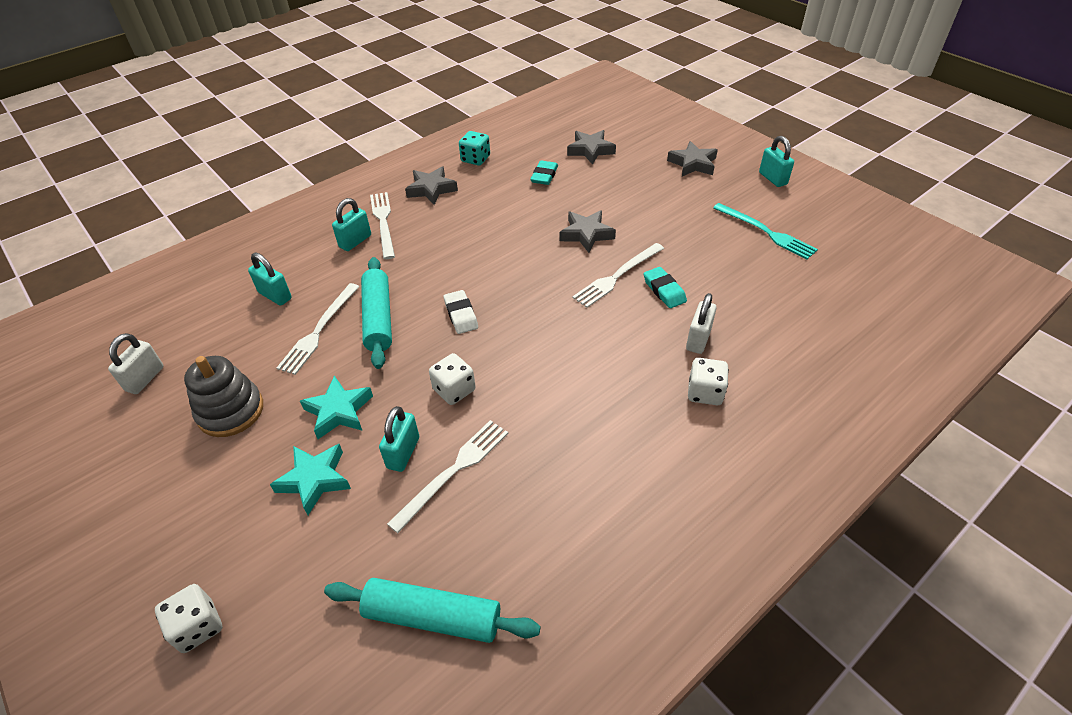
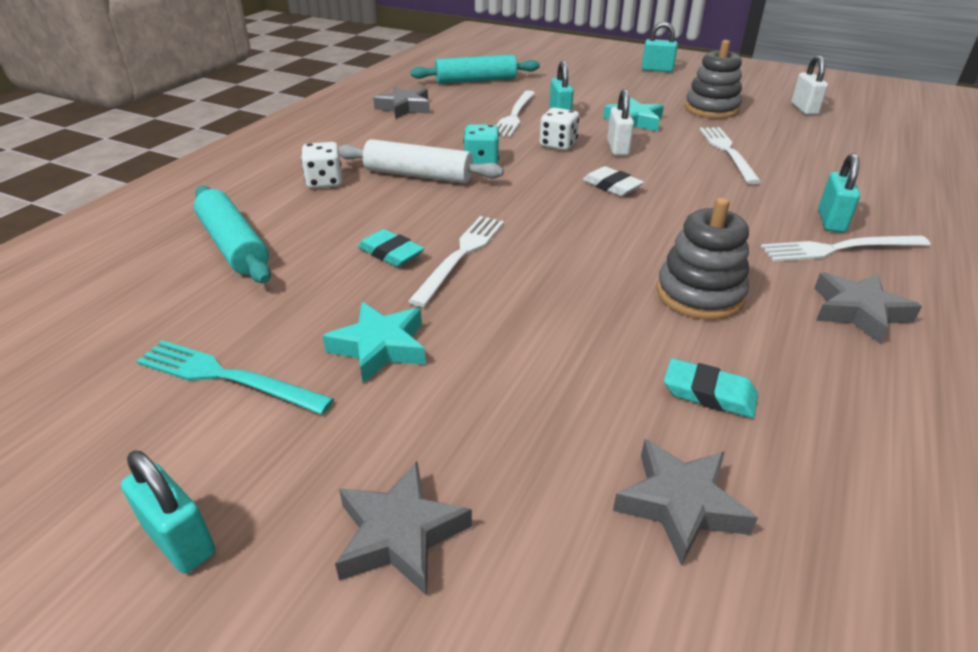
camera: 155 degrees right, 10 degrees down
white dice [155,584,223,653] -> none
turquoise padlock [248,253,292,306] -> turquoise padlock moved to [642,22,678,72]
turquoise star [270,444,351,515] -> turquoise star moved to [323,302,426,383]
turquoise rolling pin [361,257,392,369] -> turquoise rolling pin moved to [194,186,271,283]
white fork [370,192,395,259] -> white fork turned 120 degrees clockwise [761,236,930,262]
turquoise dice [459,131,490,165] -> turquoise dice moved to [463,124,499,164]
turquoise eraser [530,161,558,185] -> turquoise eraser turned 60 degrees counterclockwise [664,358,758,418]
grey star [560,210,616,253] -> grey star moved to [373,86,430,119]
white padlock [686,293,717,354] -> white padlock moved to [607,89,634,156]
none -> white rolling pin [339,139,504,183]
none -> grey stacking toy [656,197,749,320]

